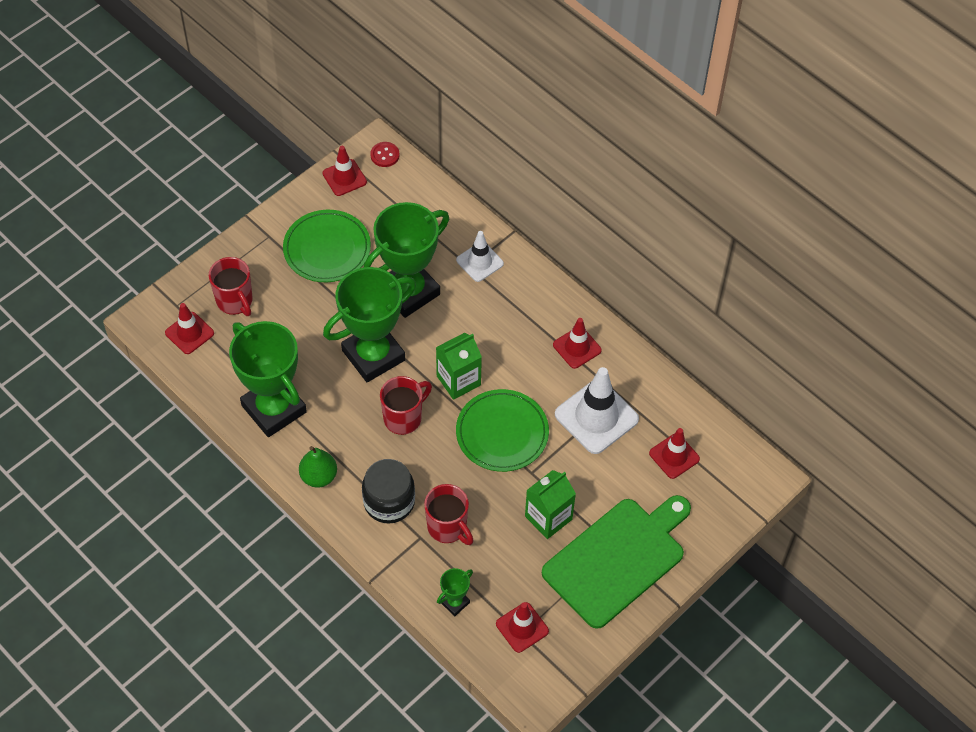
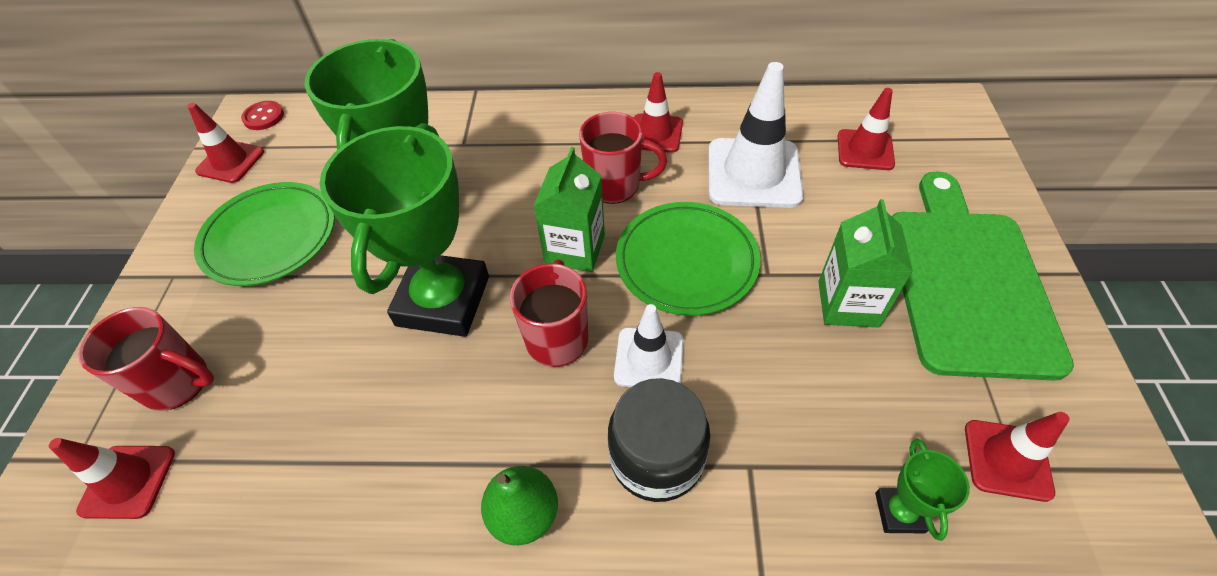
camera: 40 degrees left, 5 degrees down
green trophy [229,321,307,437] -> none
red mug [424,484,474,545] -> red mug moved to [579,112,667,204]
white traffic cone [456,231,504,282] -> white traffic cone moved to [614,304,684,387]

